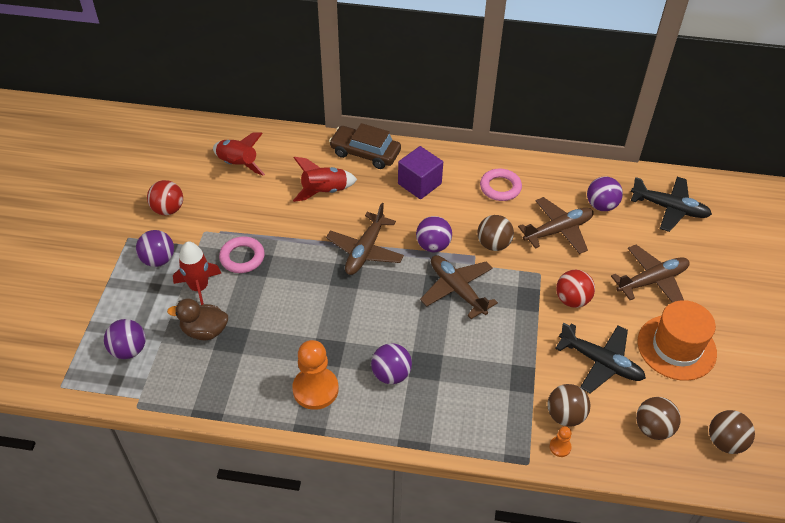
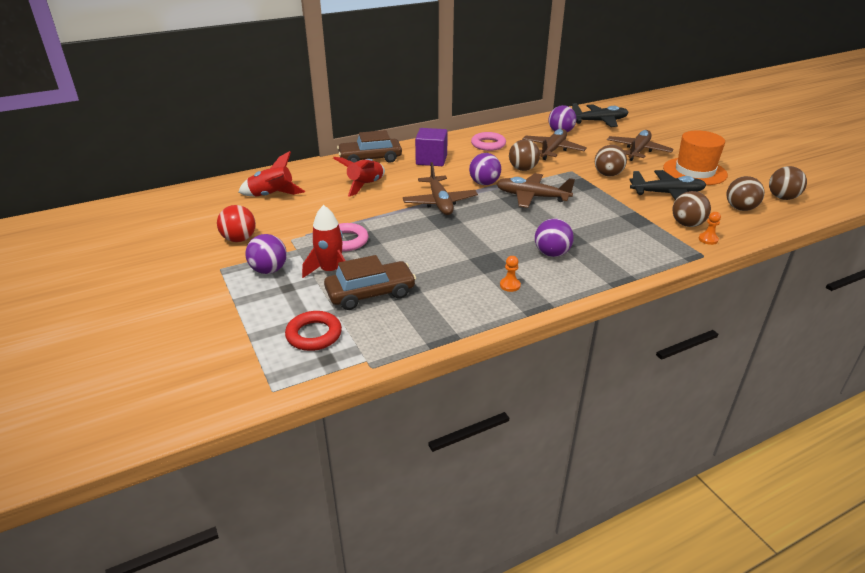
camera: 35 degrees left, 15 degrees down
purple ball [104,319,146,359] -> red ring [285,311,342,351]
brown duck [167,298,228,340] -> brown car [324,255,416,310]
orange pawn [292,340,339,410] -> orange pawn [500,256,521,292], size x0.45
red ball [556,270,595,308] -> brown ball [595,145,627,176]

